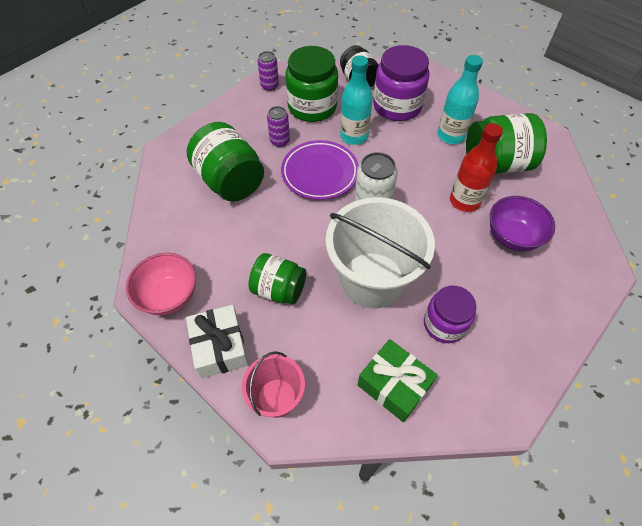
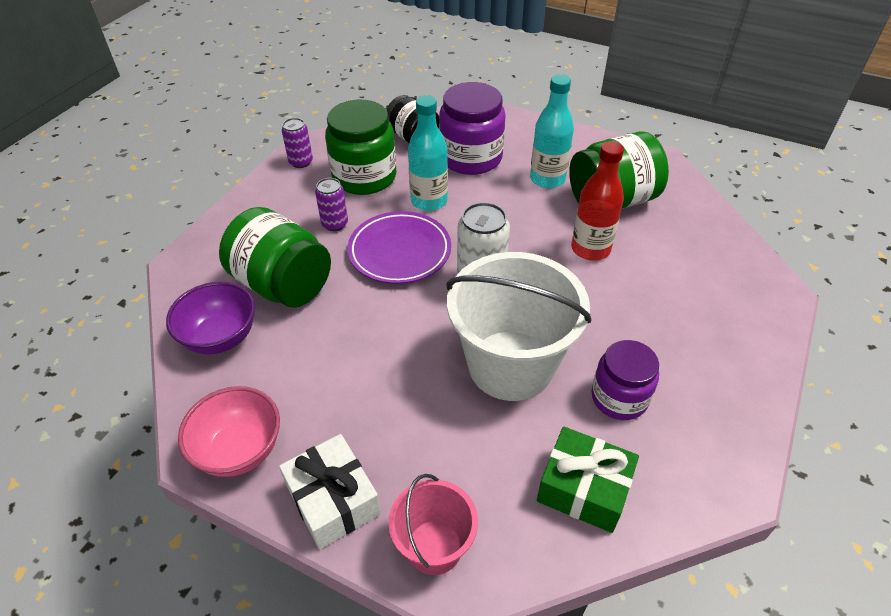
camera: 15 degrees left, 10 degrees down
green jar [249,253,306,304] -> none
purple bowl [490,196,555,251] -> purple bowl moved to [166,282,255,355]

